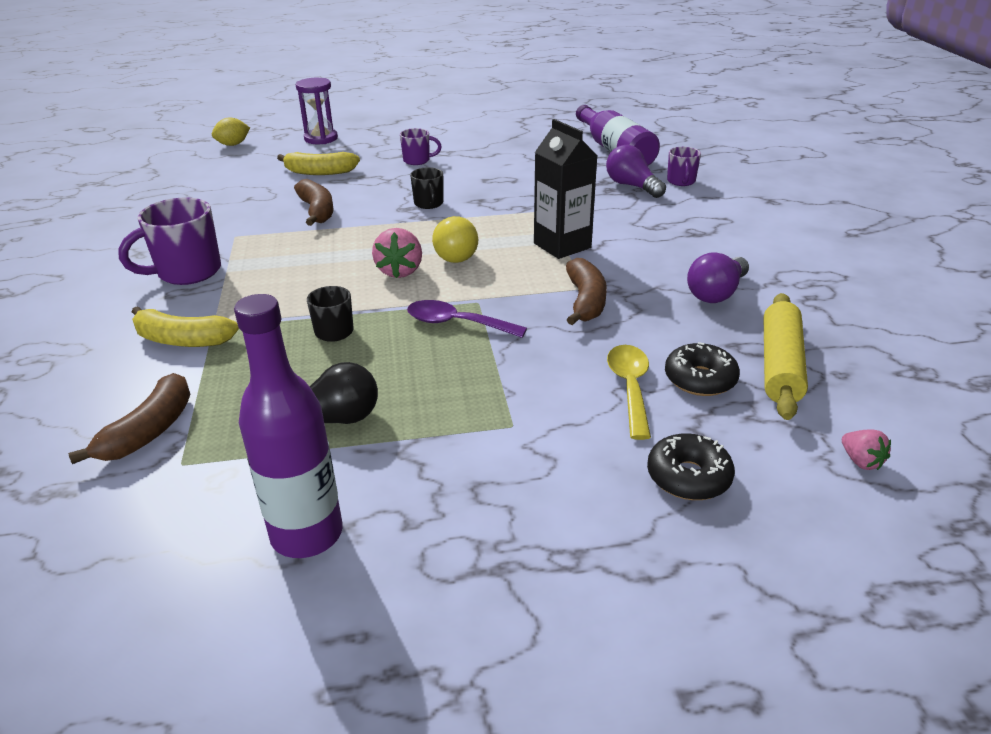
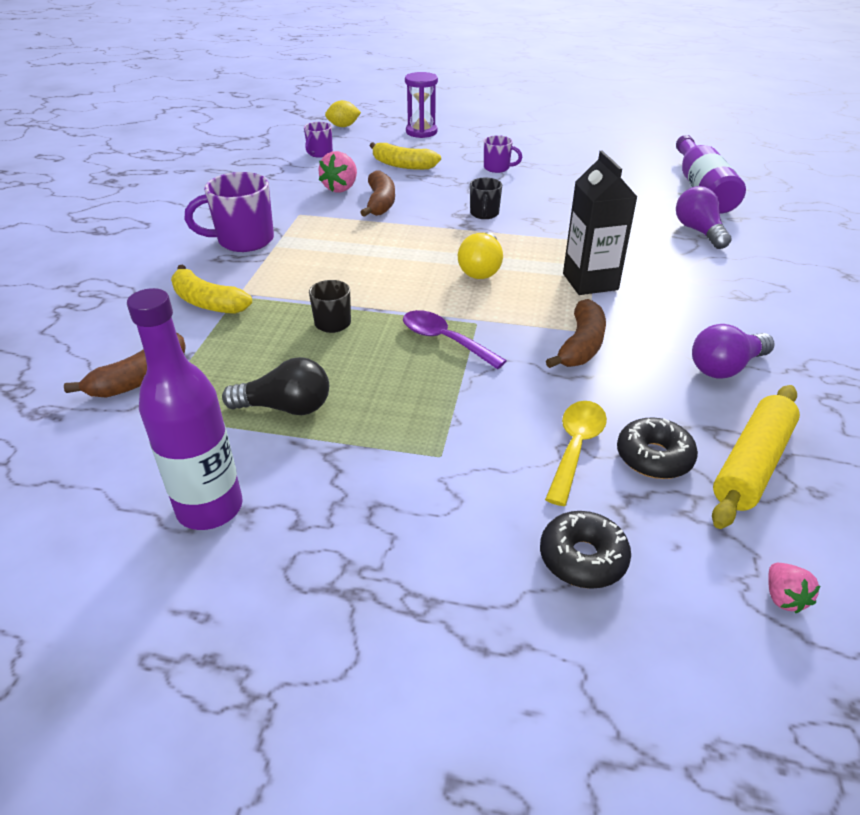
camera: 20 degrees right, 5 degrees up
pink strawberry [372,228,422,278] -> pink strawberry moved to [318,151,357,192]
purple mug [667,147,701,186] -> purple mug moved to [304,122,333,158]

